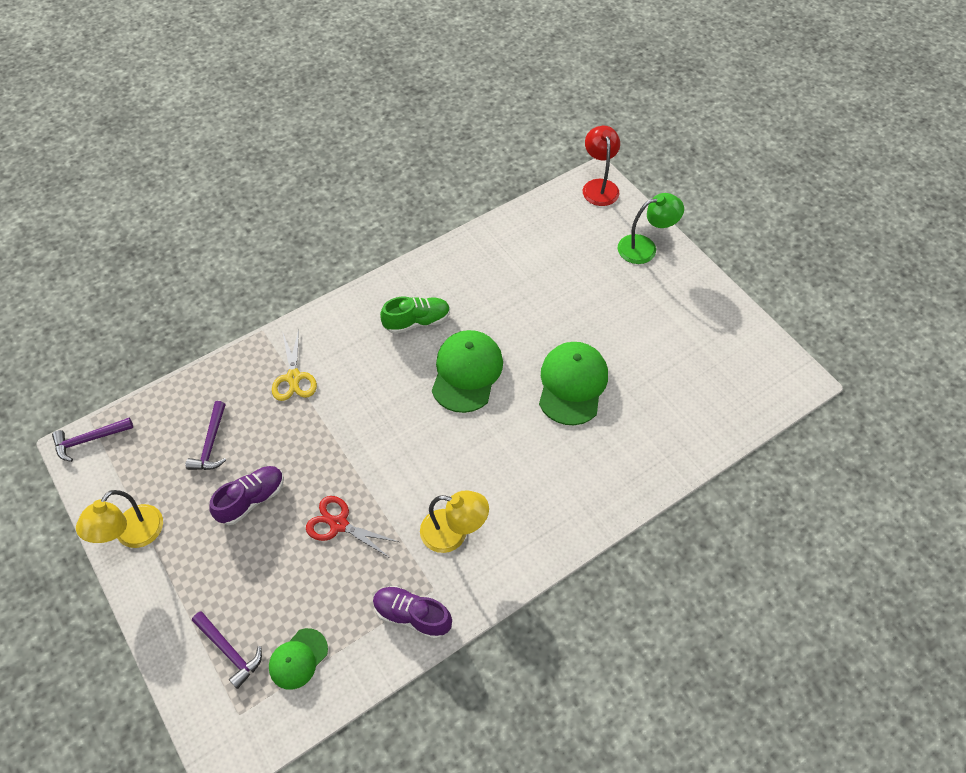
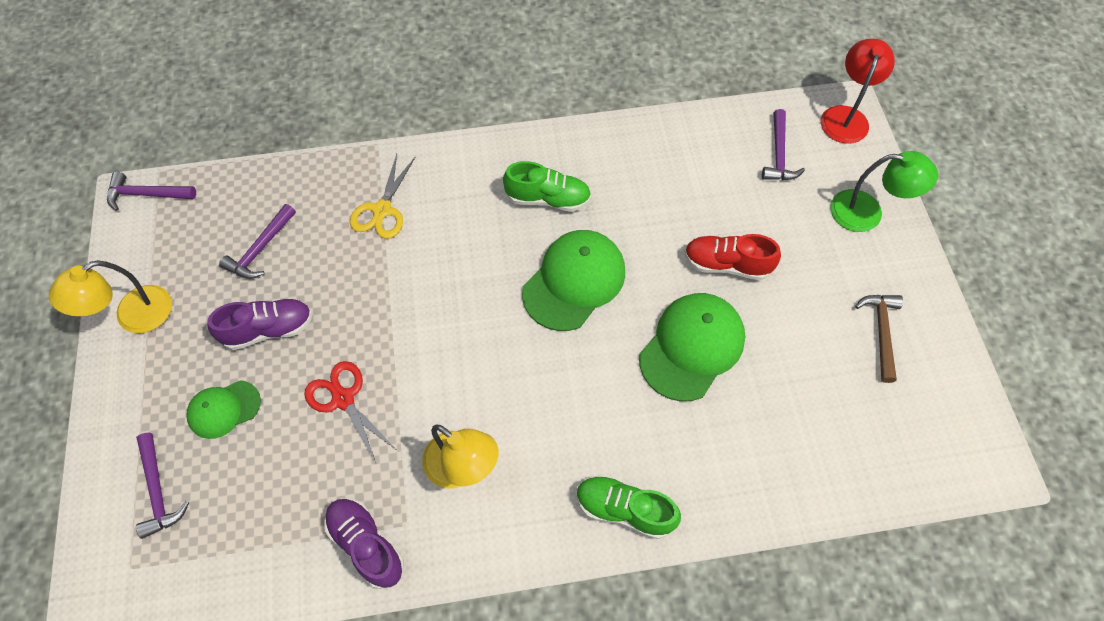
camera: 25 degrees right, 5 degrees up
green cap [269,628,328,690] -> green cap moved to [186,380,261,439]
none -> green shoe [577,475,681,539]
none -> red shoe [684,234,781,280]
none -> purple hammer [762,109,805,180]
none -> brown hammer [855,295,903,383]

